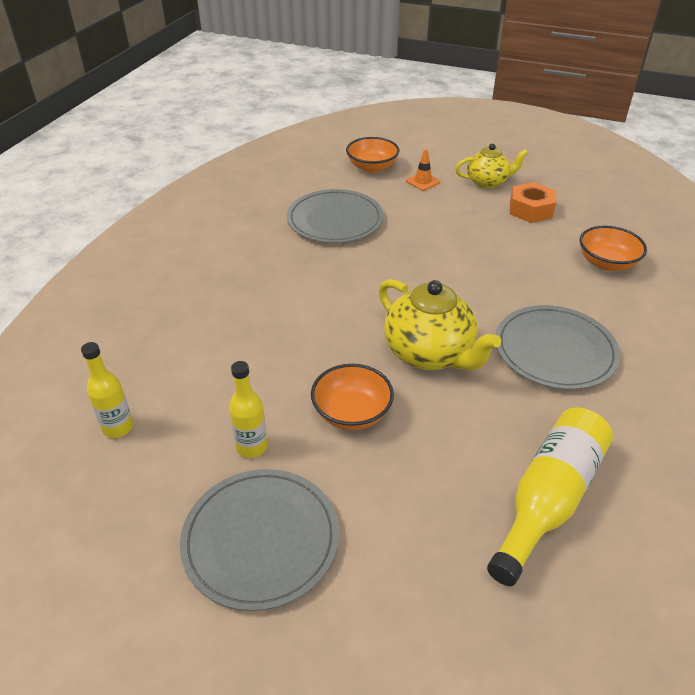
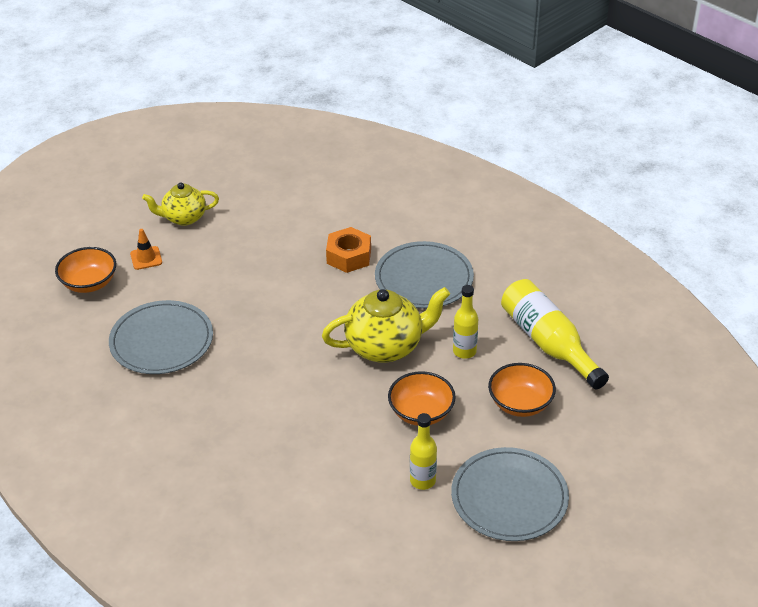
camera: 65 degrees left, 0 degrees up
yellow bottle [81,342,133,438] -> yellow bottle moved to [453,285,478,359]
yellow teapot [455,143,528,189] -> yellow teapot turned 120 degrees counterclockwise [142,182,219,226]
orange nut [510,182,556,223] -> orange nut moved to [326,227,371,273]
orange bowl [580,226,647,271] -> orange bowl moved to [488,363,556,417]

